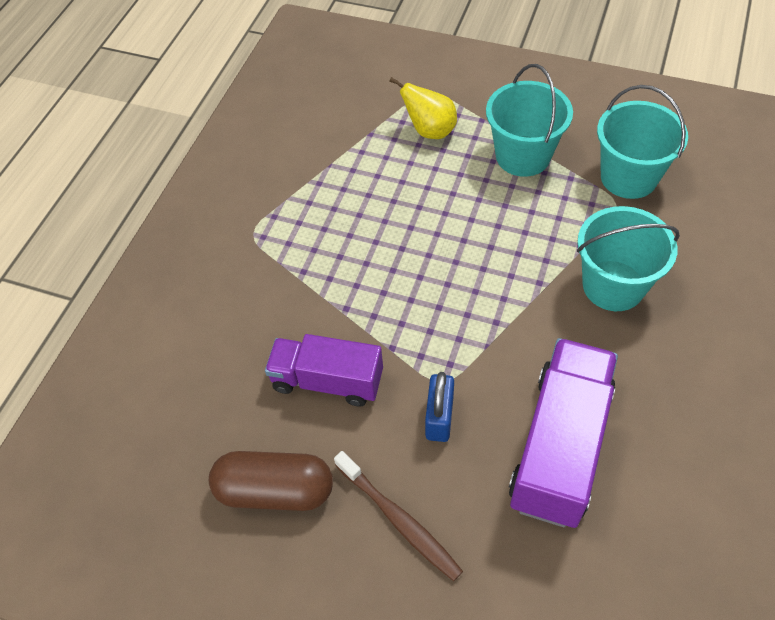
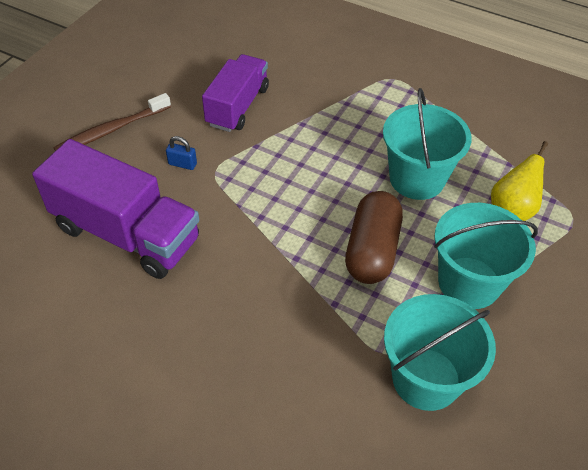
camera: 95 degrees right, 5 degrees down
brown capsule [209,451,333,511] -> brown capsule moved to [345,191,403,284]
blue padlock [425,372,454,442] -> blue padlock [166,136,197,170], size x0.62
turquoise bucket [577,206,680,311] -> turquoise bucket moved to [383,88,472,200]

